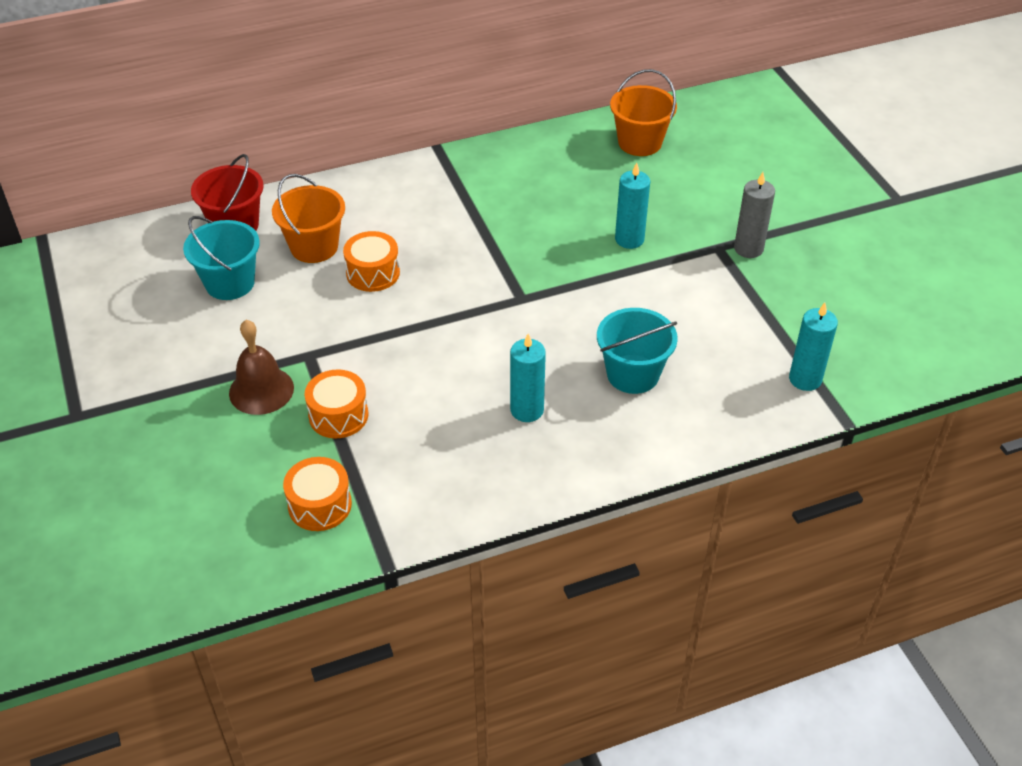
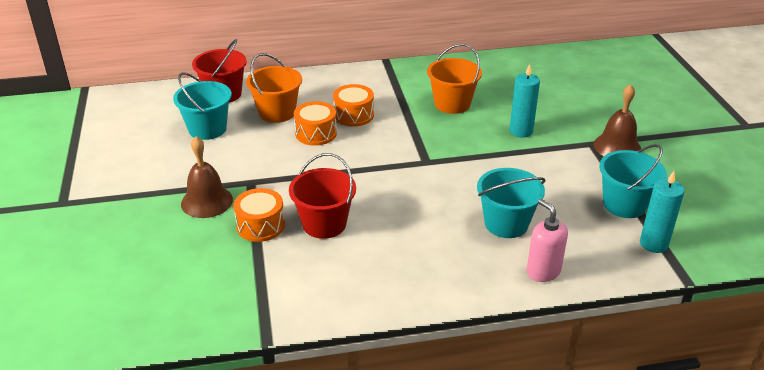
camera: 10 degrees right, 10 degrees down
orange drum [283,457,352,531] -> orange drum moved to [333,84,374,127]
turquoise candle [510,333,546,422] -> none
orange bucket [610,69,677,156] -> orange bucket moved to [427,44,482,114]
grey candle [734,172,775,258] -> brown bell [593,84,641,156]
none -> red bucket [289,153,356,239]
none -> pink soap dispenser [527,199,568,282]
none -> turquoise bucket [599,144,667,218]

